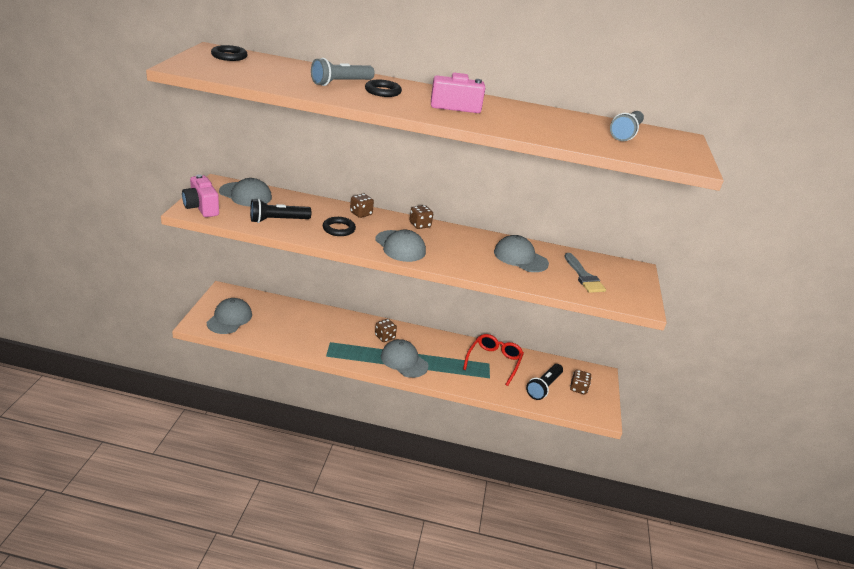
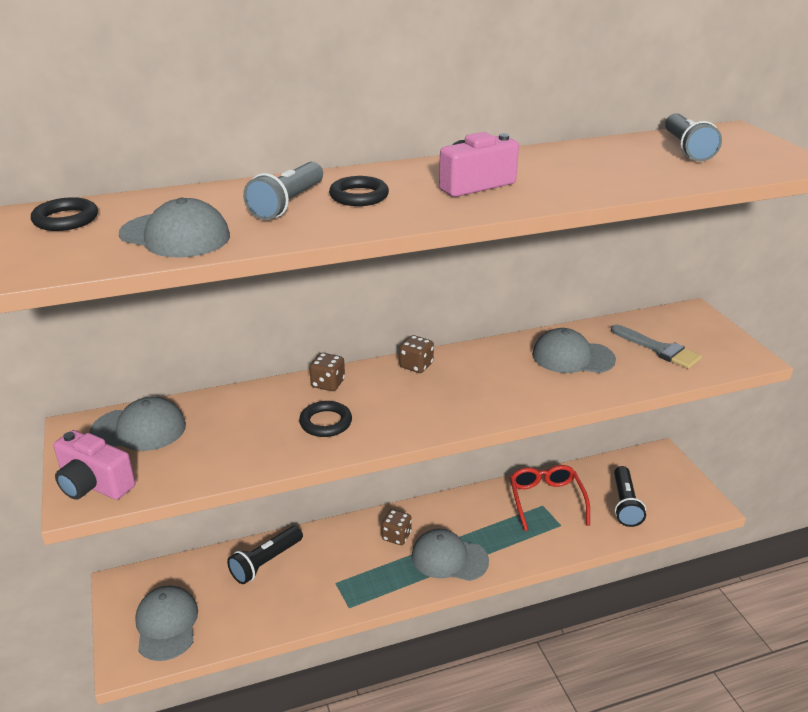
camera: 25 degrees left, 0 degrees up
black flashlight [250,199,311,223] -> black flashlight moved to [227,526,303,584]
grey cap [375,230,426,262] -> grey cap moved to [119,198,230,258]
brown dice [570,370,592,394] -> none

